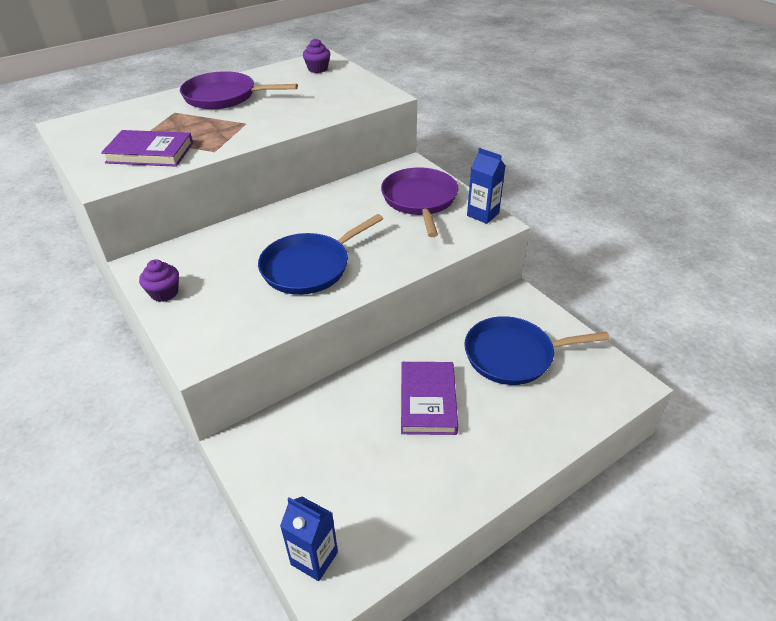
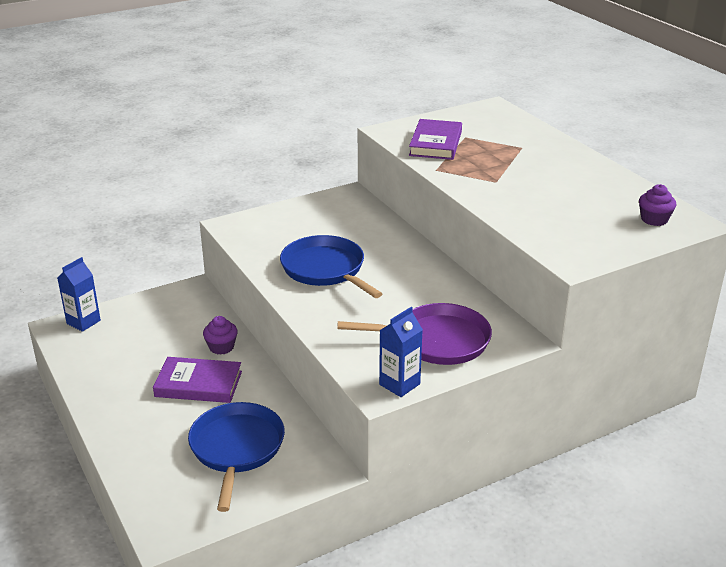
camera: 95 degrees right, 10 degrees down
purple cupcake [139,259,179,302] -> purple cupcake moved to [203,316,238,355]
purple pan [180,71,298,109] -> none

